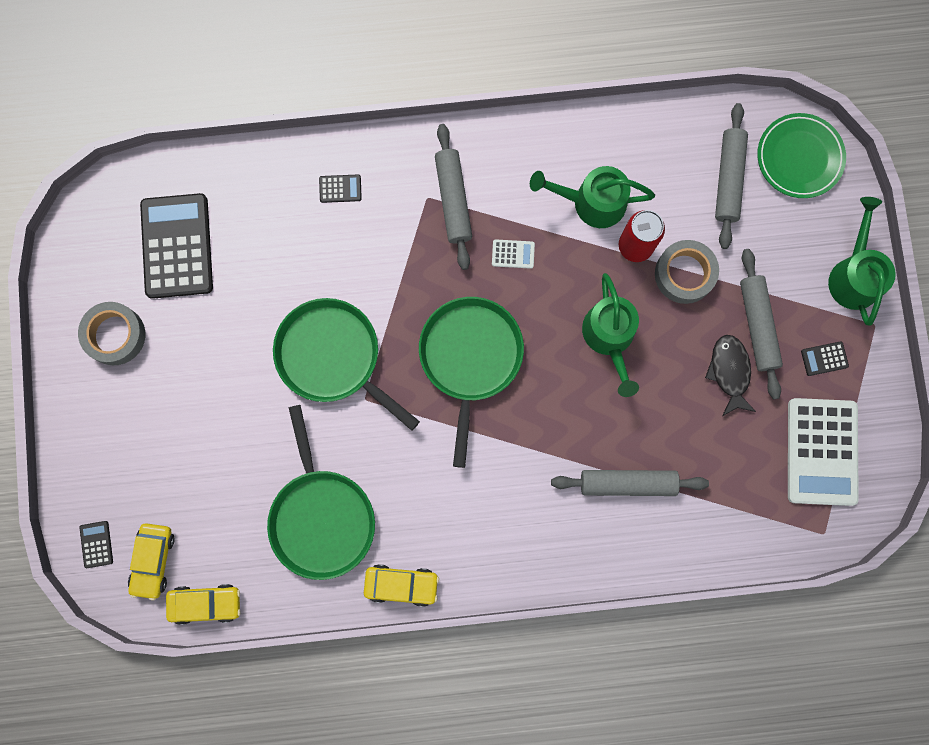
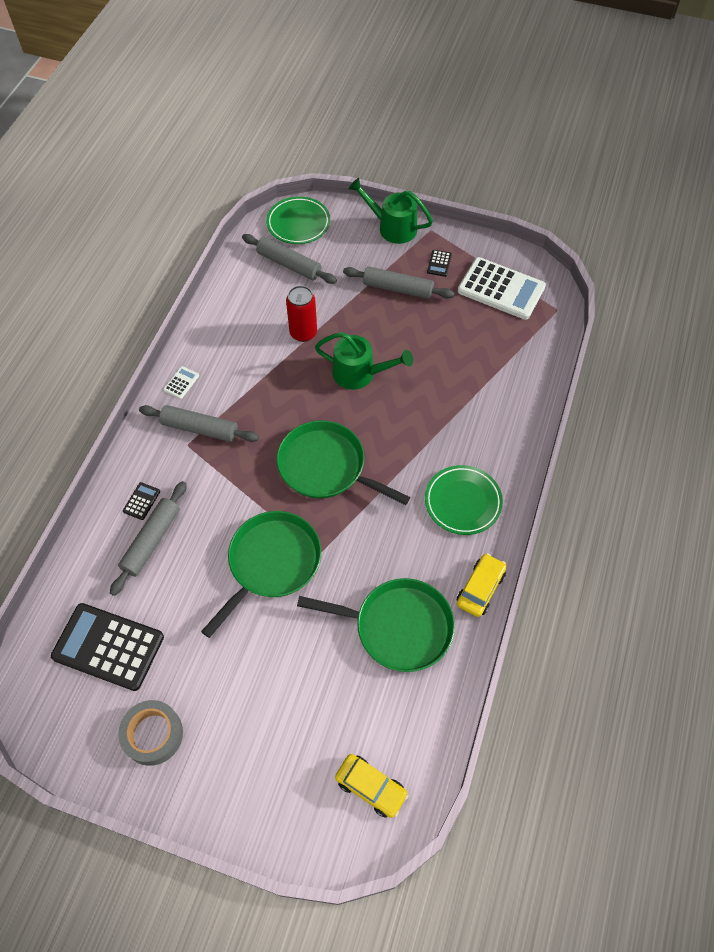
camera: 65 degrees left, 20 degrees down
black calculator [80,521,113,568] -> none
yellow car [166,584,241,625] -> none
green pan [273,298,420,431] -> green pan turned 150 degrees clockwise [201,511,321,638]
white calculator [492,239,535,269] -> white calculator moved to [163,366,199,399]
green watering can [530,166,655,228] -> none
grey rolling pin [551,470,709,496] -> grey rolling pin moved to [110,481,187,596]
grey tape [655,240,719,304] -> none
black fish [705,335,756,416] -> none
none -> green plate [425,465,503,535]

